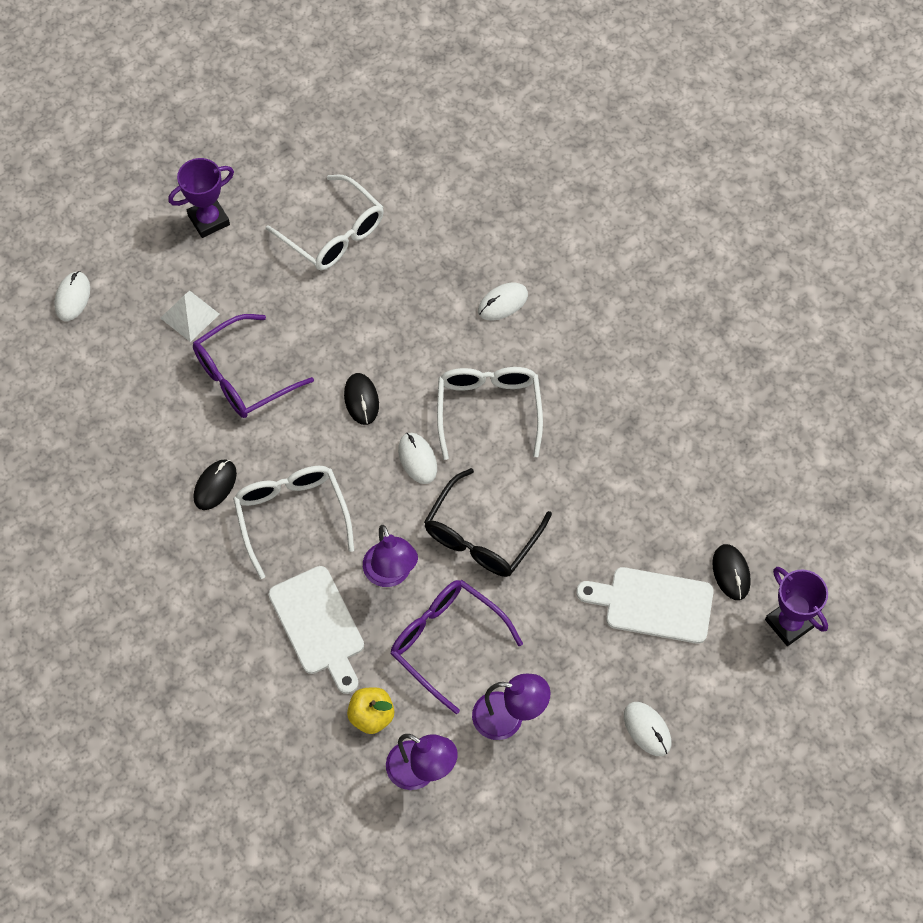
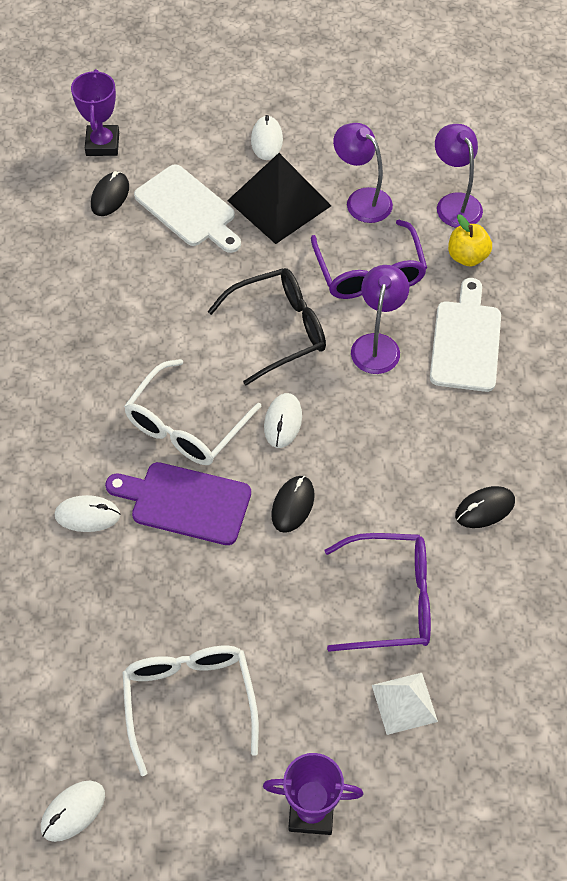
camera: 145 degrees left, 5 degrees down
white mouse [54,271,90,321] -> white mouse moved to [41,781,105,842]
white glasses [233,466,354,579] -> none
none -> purple cutting board [105,462,251,545]
none -> black pyramid [227,153,331,244]

